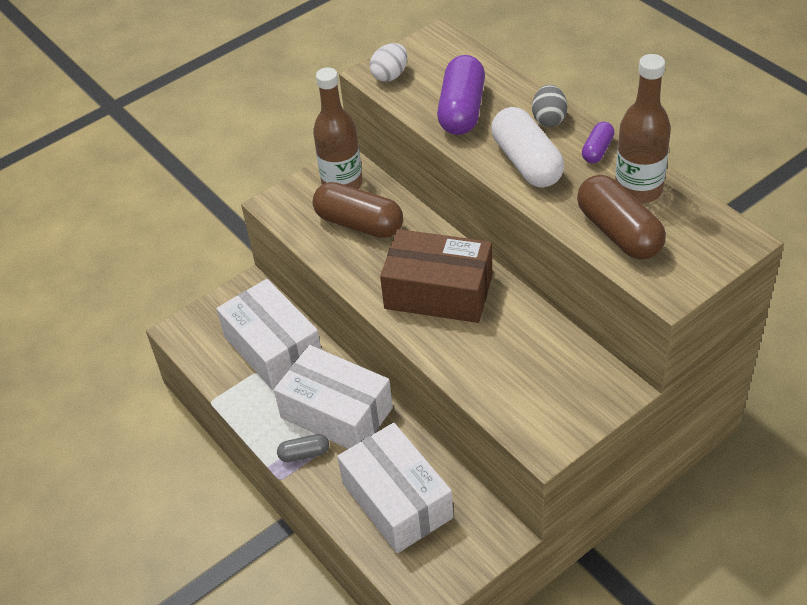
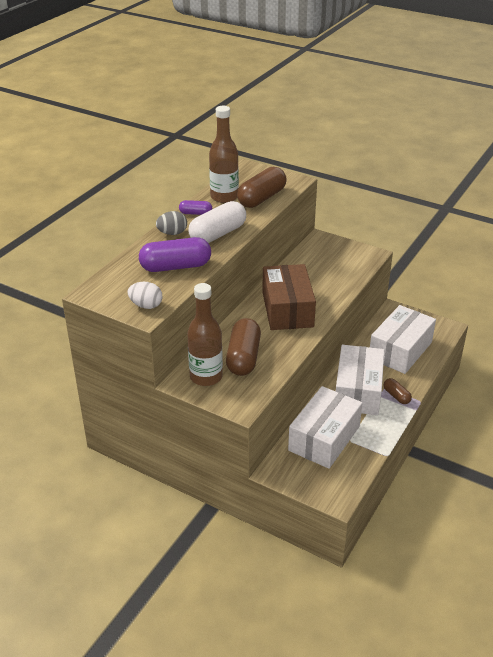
camera: 115 degrees left, 10 degrees down
grey capsule [277,434,329,462] -> brown capsule [384,378,412,404]

